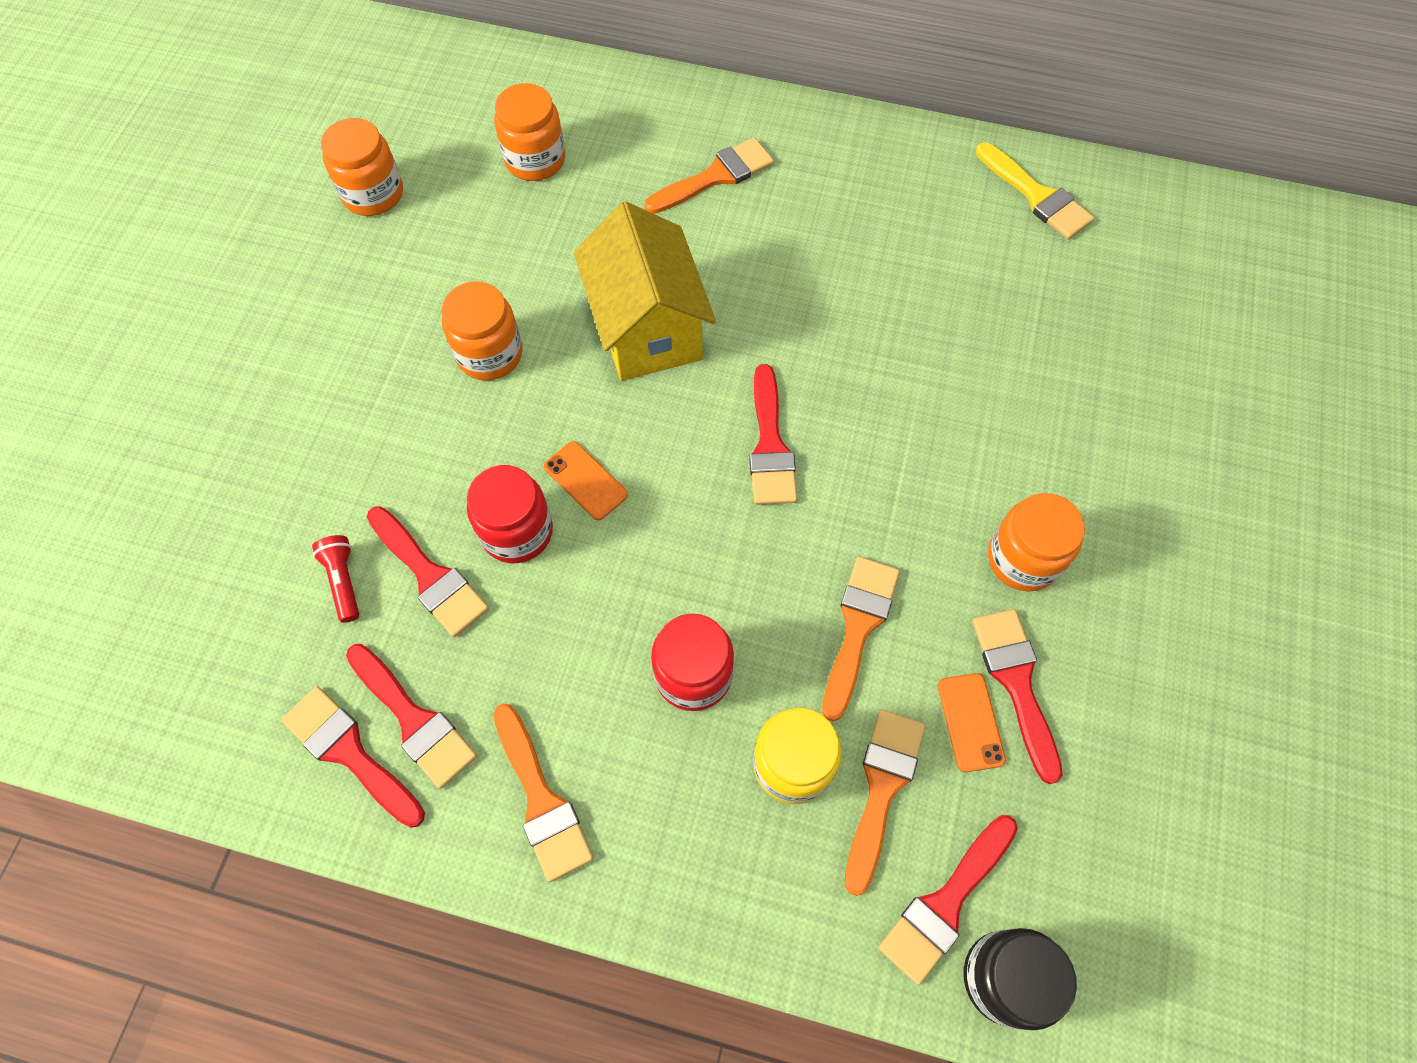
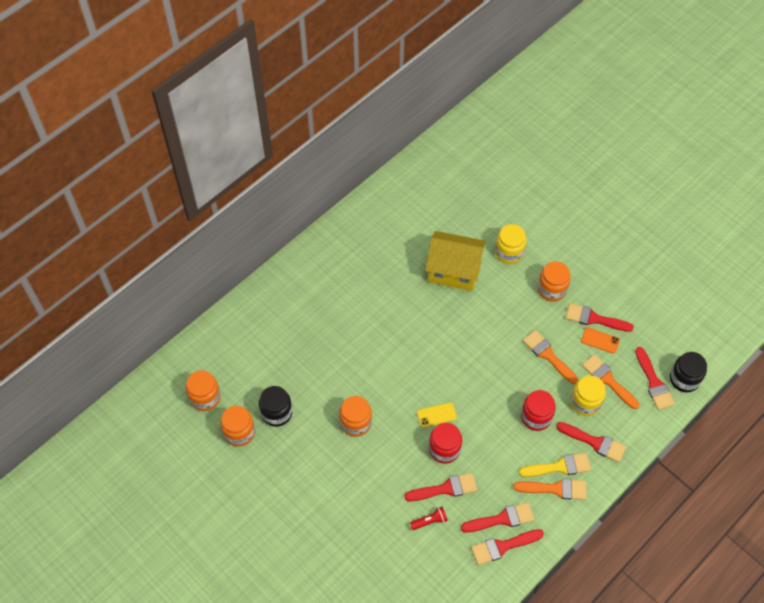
camera: 60 degrees left, 5 degrees down
red flashlight [312,535,359,623] -> red flashlight turned 150 degrees clockwise [410,507,448,530]
orange jar [494,83,565,181] -> orange jar moved to [186,370,221,411]
orange phone [544,441,628,520] -> yellow phone [417,402,457,427]
yellow house [574,201,716,381] -> yellow house moved to [425,231,486,291]
orange brush [644,137,774,214] -> none
red brush [749,364,797,505] -> red brush moved to [556,422,626,462]
yellow brush [976,142,1094,240] -> yellow brush moved to [519,453,591,477]
none -> black jar [259,386,292,427]
none -> yellow jar [495,224,527,264]

